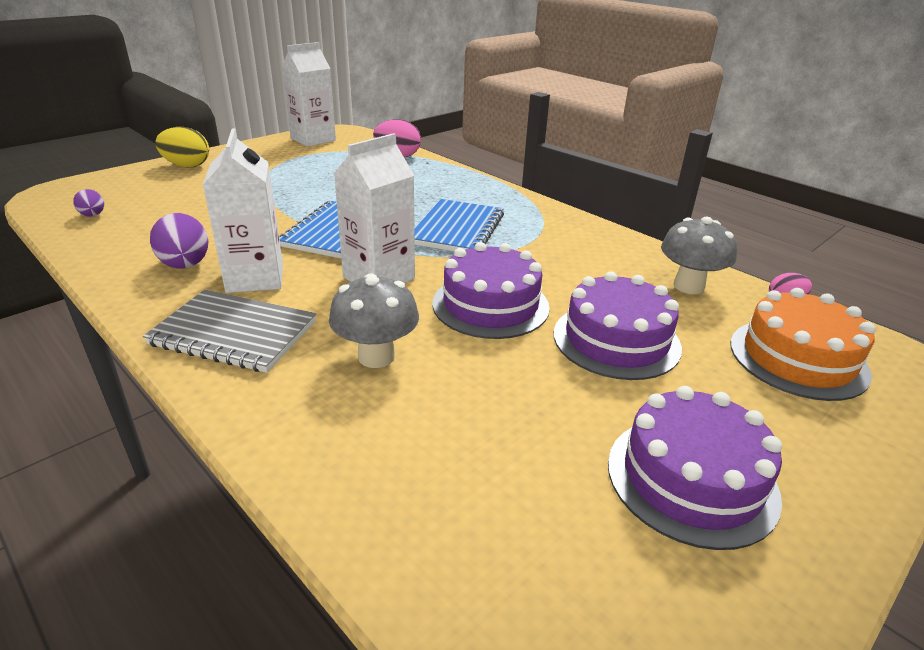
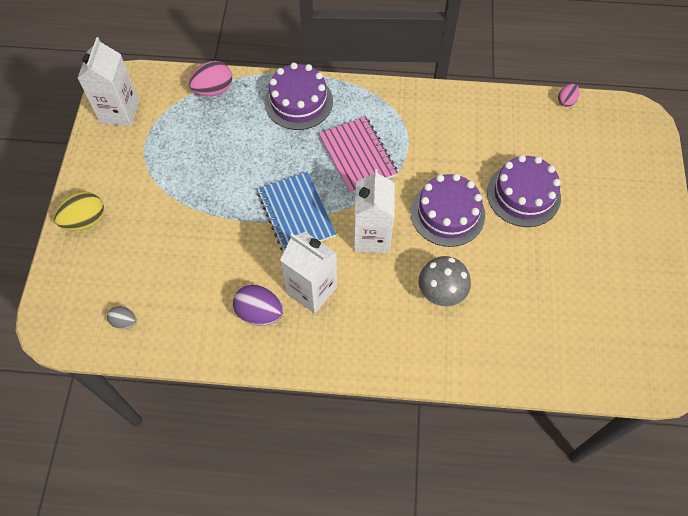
camera: 40 degrees left, 30 degrees up
purple egg [73,189,104,217] -> grey egg [107,306,136,329]
grey notebook [143,290,316,373] -> none
blue notebook [415,199,504,252] -> pink notebook [319,116,398,193]
purple cake [608,386,782,550] -> purple cake moved to [264,63,333,130]
grey mushroom [661,217,737,294] -> none
orange cake [730,288,876,401] -> none

